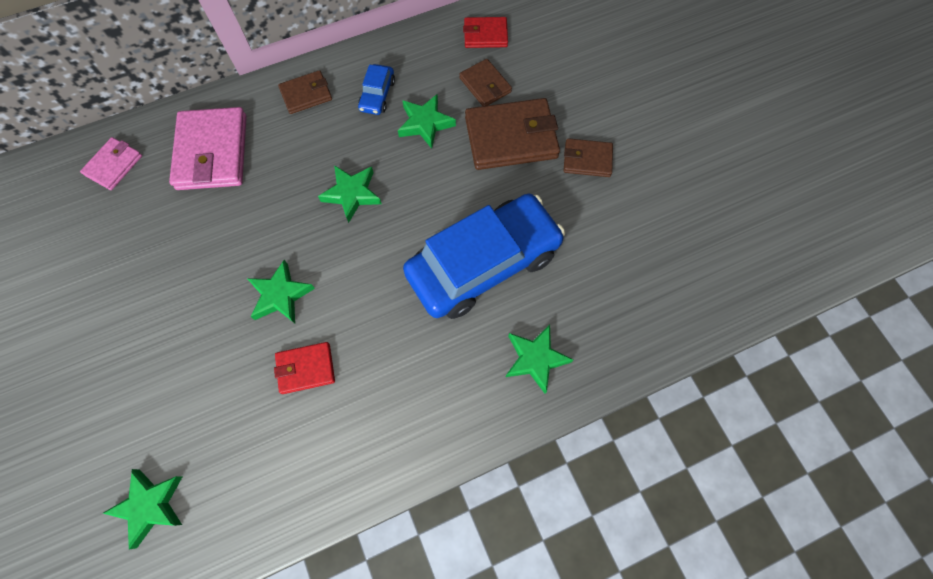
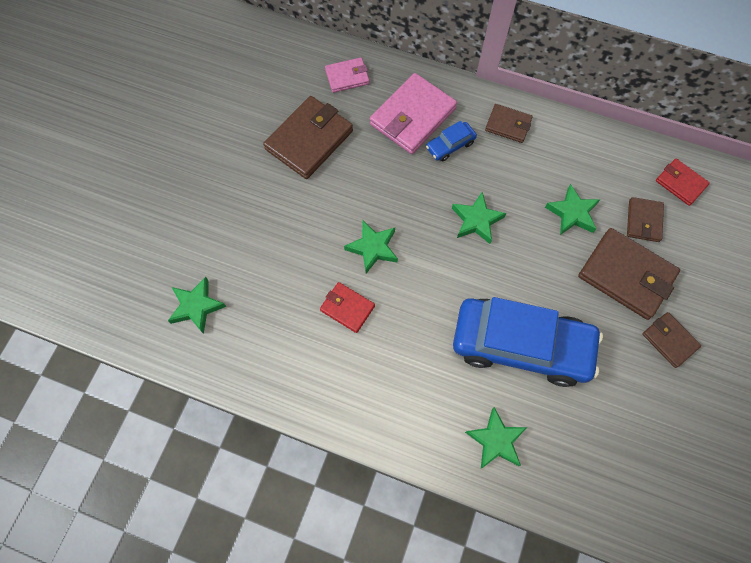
camera: 45 degrees right, 0 degrees up
blue car [358,64,395,115] -> blue car moved to [426,121,477,162]
none -> brown wallet [263,96,353,179]

